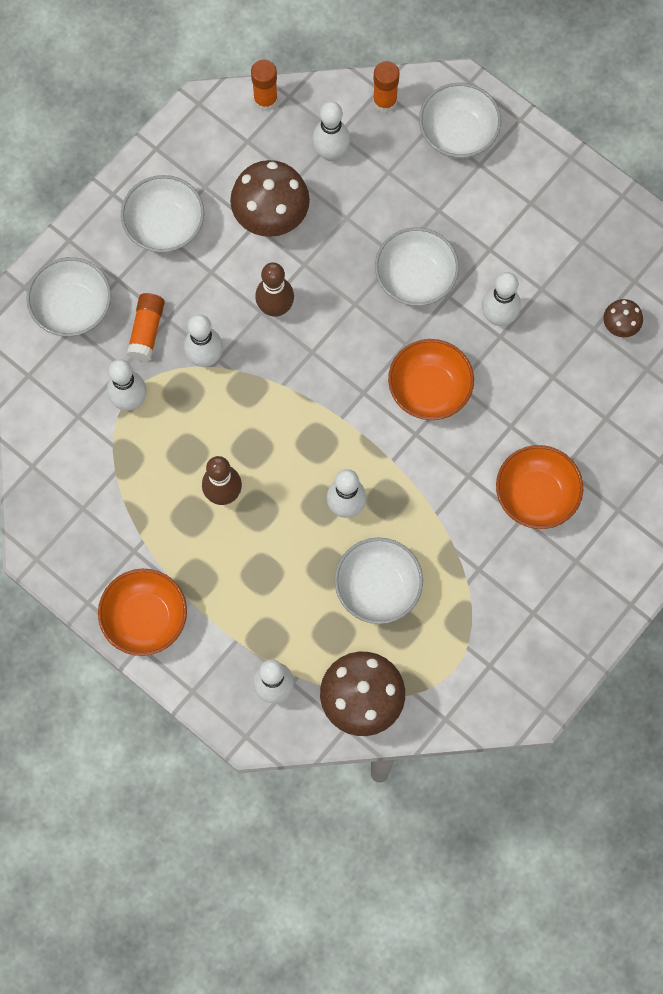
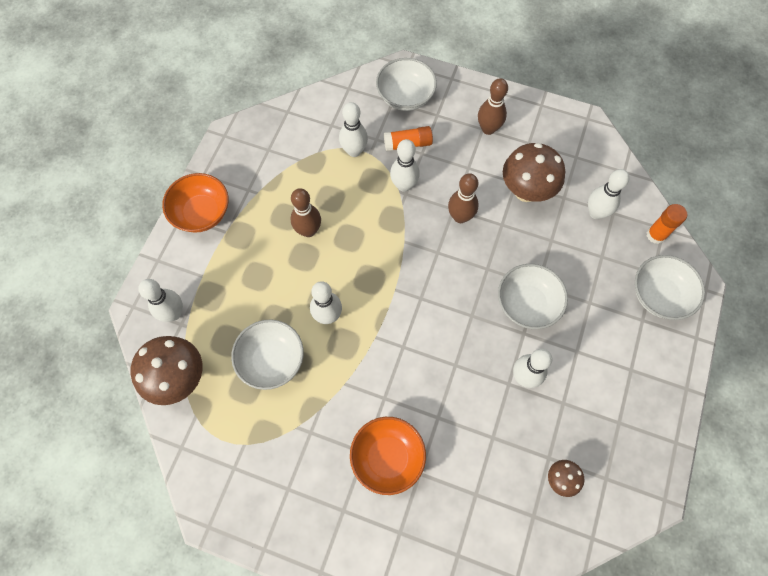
camera: 70 degrees right, 5 degrees down
white bowl [121,175,204,253] -> brown bowling pin [478,78,508,135]
orange glue stick [251,59,278,111] -> none
orange bowl [388,339,474,420] -> none

